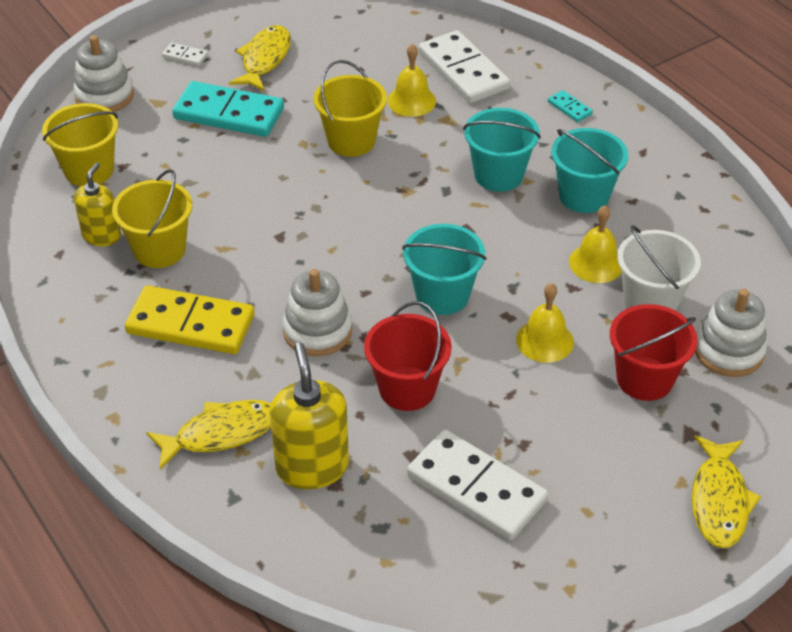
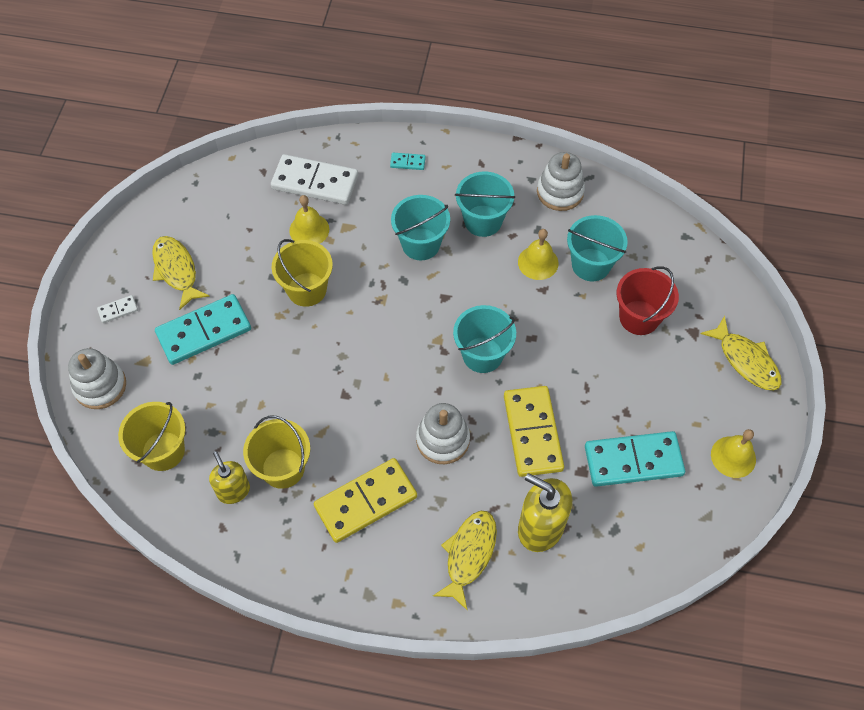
camera: 45 degrees left, 15 degrees up
red bucket [364,301,452,411] -> yellow domino [504,386,564,477]
white domino [407,429,548,540] -> turquoise domino [585,431,685,487]
yellow bell [516,283,574,363] -> yellow bell moved to [711,429,756,478]
white bucket [617,225,701,311] -> turquoise bucket [567,215,628,281]
white stacking toy [695,289,767,377] -> white stacking toy moved to [537,152,585,211]

